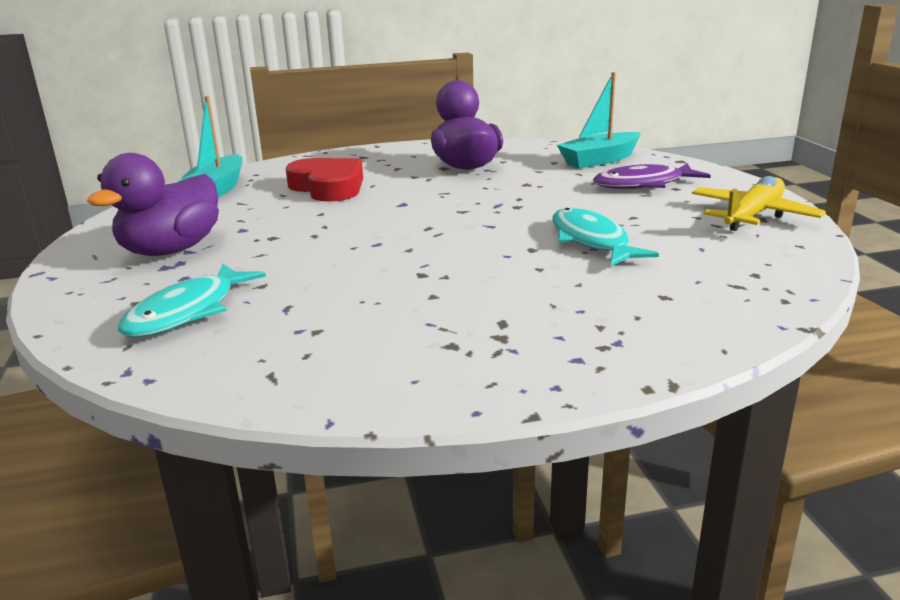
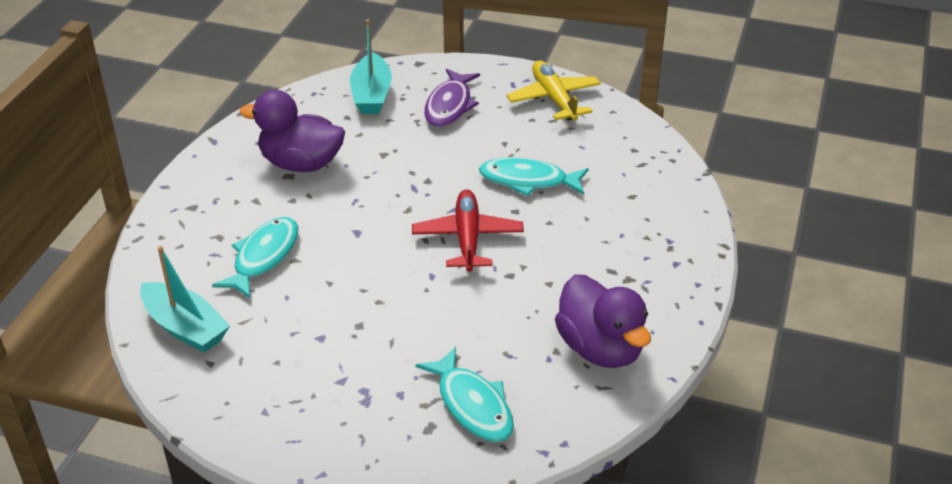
camera: 60 degrees left, 15 degrees up
purple duck [87,153,219,256] -> purple duck moved to [555,274,651,368]
red heart [286,158,363,202] -> turquoise fish [212,217,298,298]
none -> red plane [412,189,524,272]

